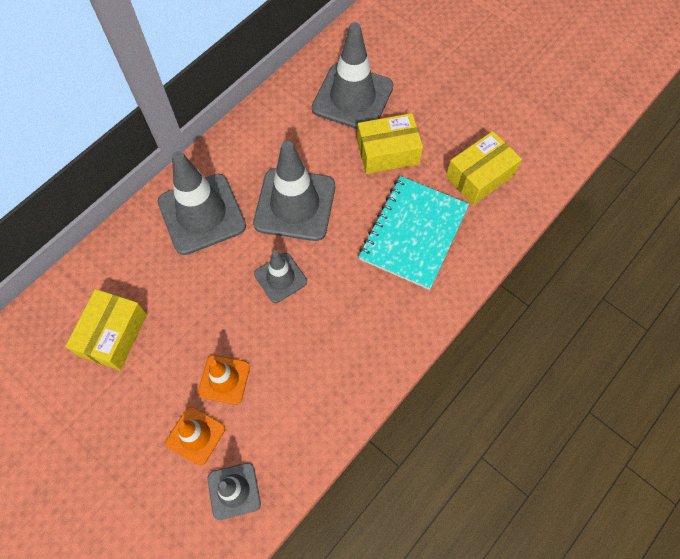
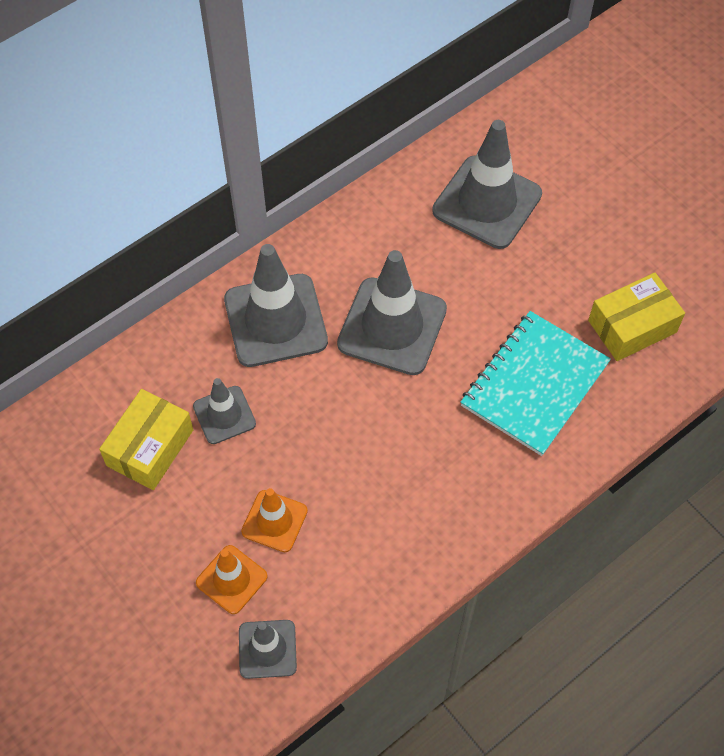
camera: 10 degrees right, 5 degrees down
grey traffic cone [254,250,307,303] -> grey traffic cone moved to [193,378,256,444]
yellow box [357,113,423,174] -> none

